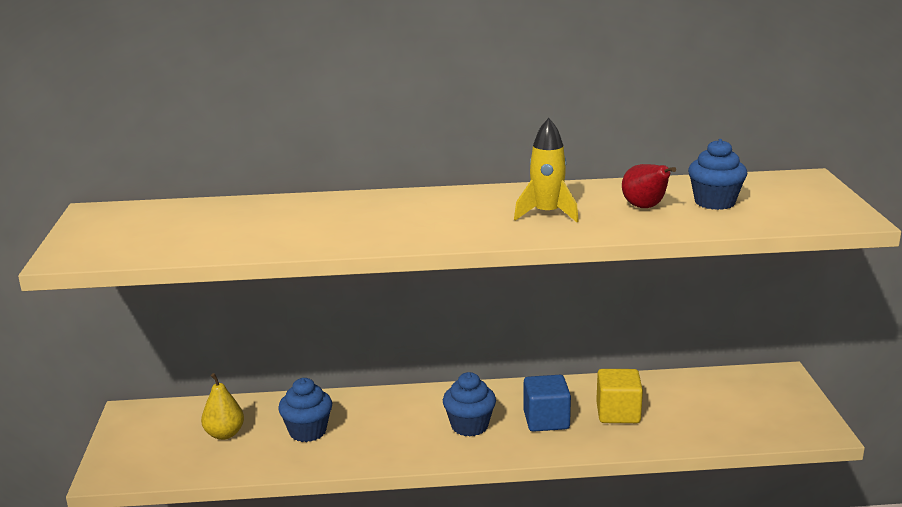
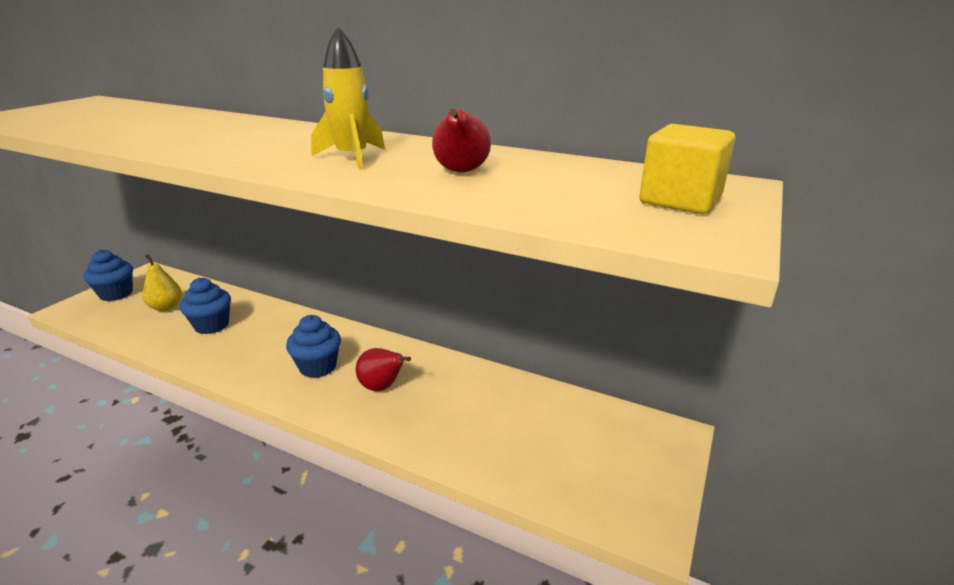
camera: 30 degrees right, 5 degrees up
blue cube [523,375,571,432] -> red pear [356,348,411,391]
yellow cube [596,369,643,423] -> yellow cube moved to [639,124,735,214]
blue cupcake [688,139,747,210] -> blue cupcake moved to [83,249,133,301]

